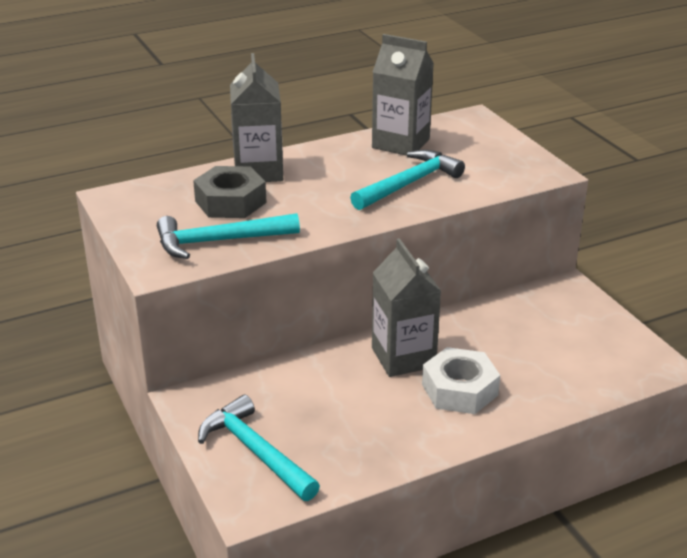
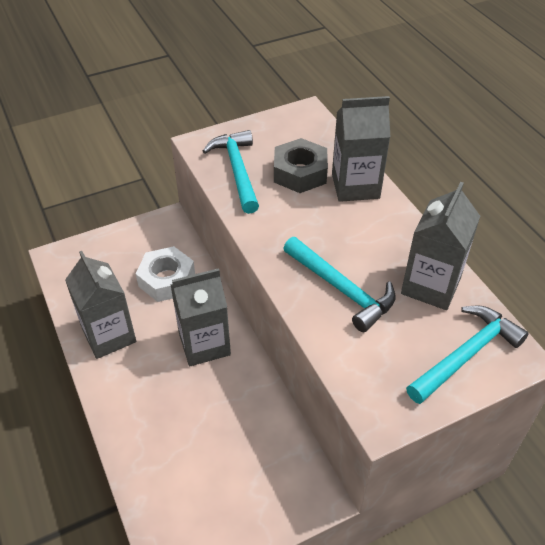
camera: 90 degrees right, 15 degrees up
turquoise hammer [198,395,320,501] -> turquoise hammer moved to [406,305,529,404]
white nut [422,347,500,414] -> white nut moved to [136,246,195,302]
none -> grey carton [65,251,136,359]

